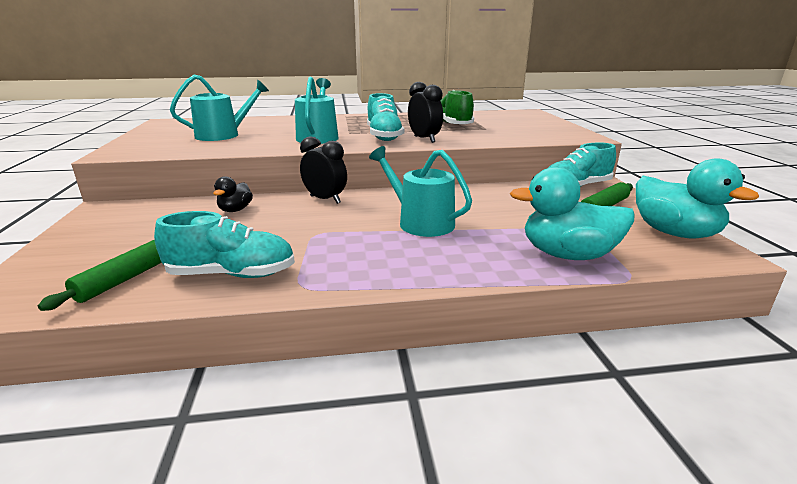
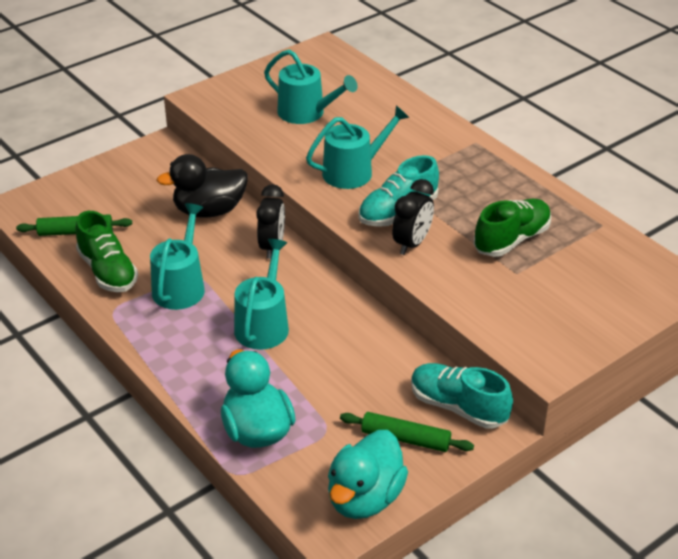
camera: 60 degrees right, 15 degrees up
turquoise shoe [154,211,295,278] -> green shoe [75,211,138,292]
black duck [213,176,253,212] -> black duck [156,154,248,218], size x1.91
none -> turquoise watering can [150,203,205,310]

